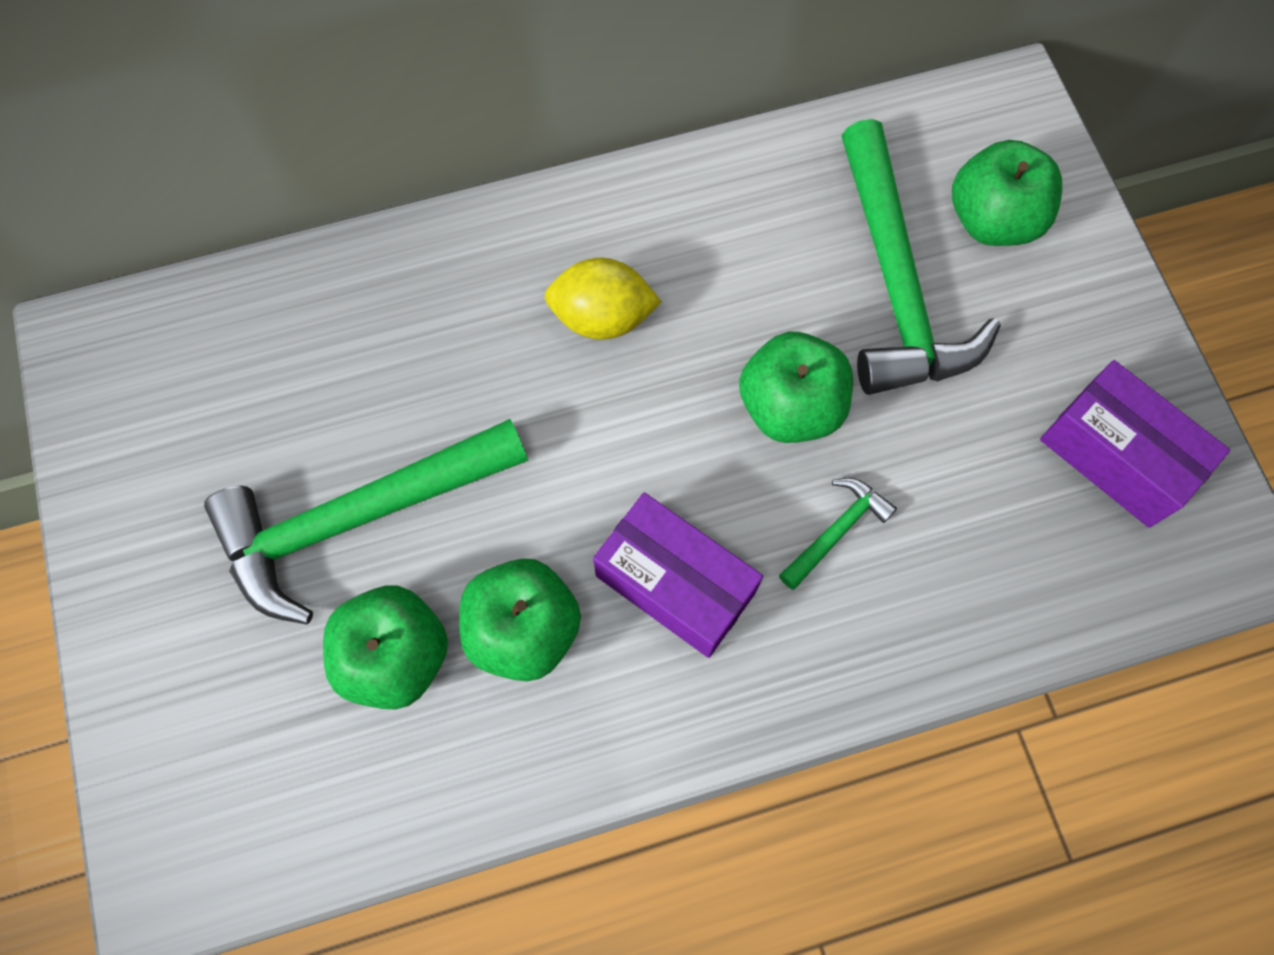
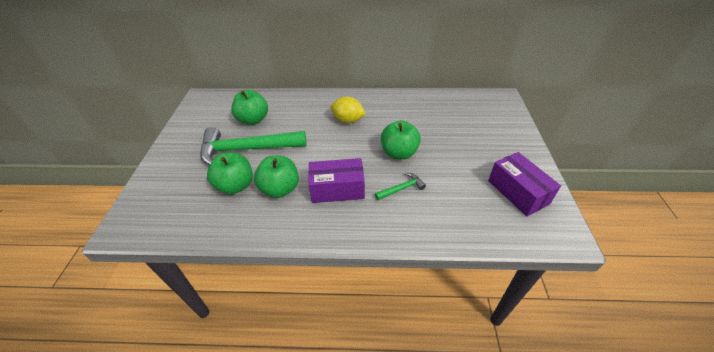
camera: 20 degrees right, 25 degrees down
purple box [593,492,763,658] -> purple box turned 60 degrees counterclockwise [308,158,365,203]
green hammer [841,119,1001,395] -> none
green apple [952,140,1062,246] -> green apple moved to [231,90,268,125]

